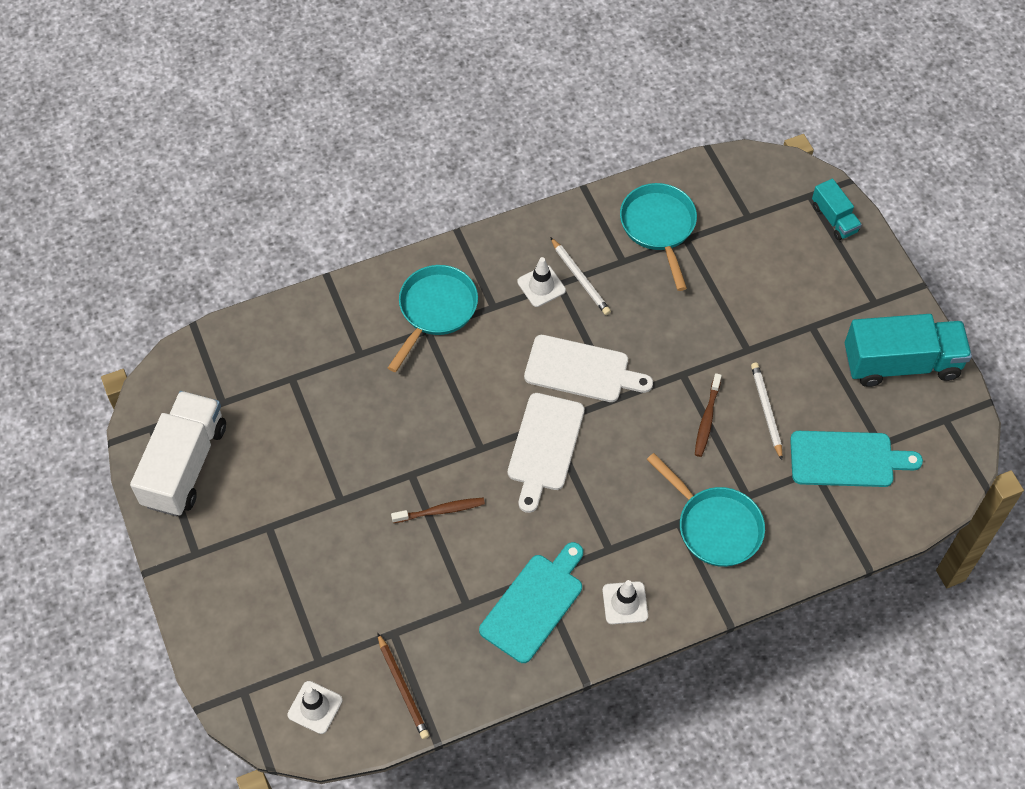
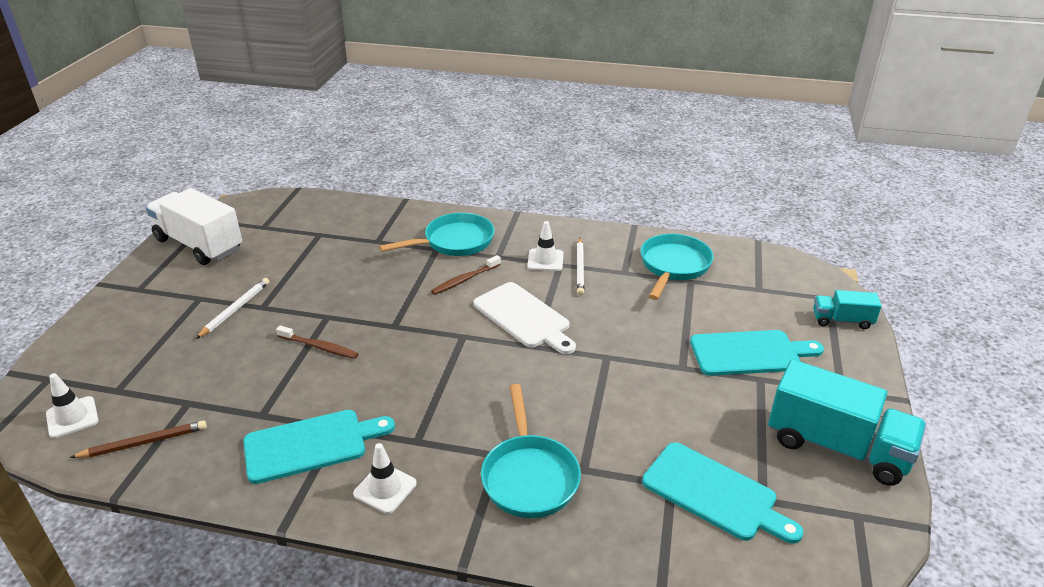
camera: 35 degrees right, 25 degrees down
white truck [130,391,226,516] -> white truck turned 105 degrees counterclockwise [146,188,242,265]
brown pencil [377,633,430,739] -> brown pencil turned 120 degrees counterclockwise [70,420,207,458]
white cutting board [508,393,584,513] -> none
brown toothbrush [695,373,722,457] -> brown toothbrush moved to [431,255,501,295]
white pencil [751,363,782,460] -> white pencil moved to [196,278,269,339]
turquoise truck [812,179,862,240] -> turquoise truck turned 90 degrees clockwise [813,290,882,329]
none -> turquoise cutting board [690,330,824,376]

